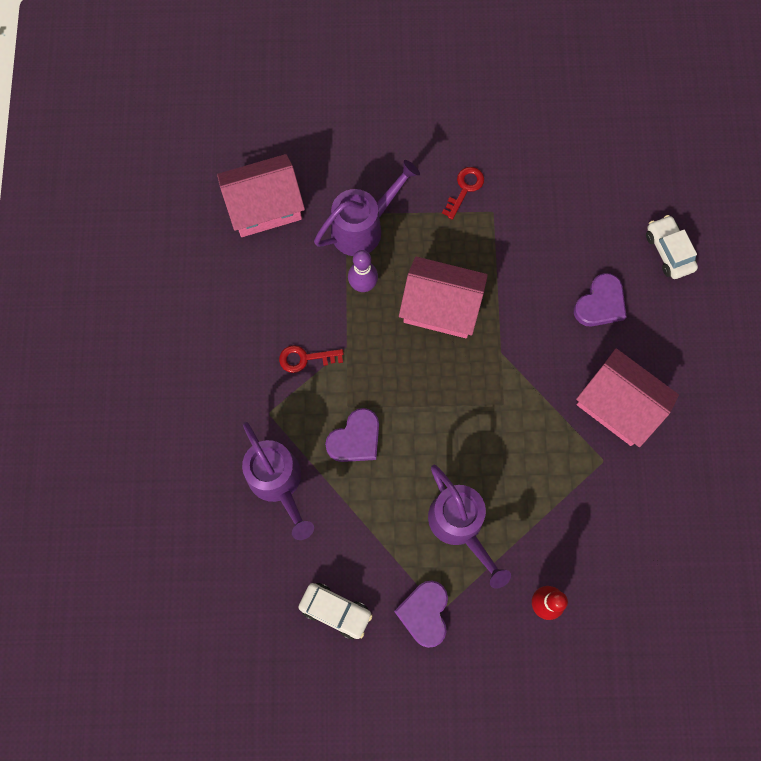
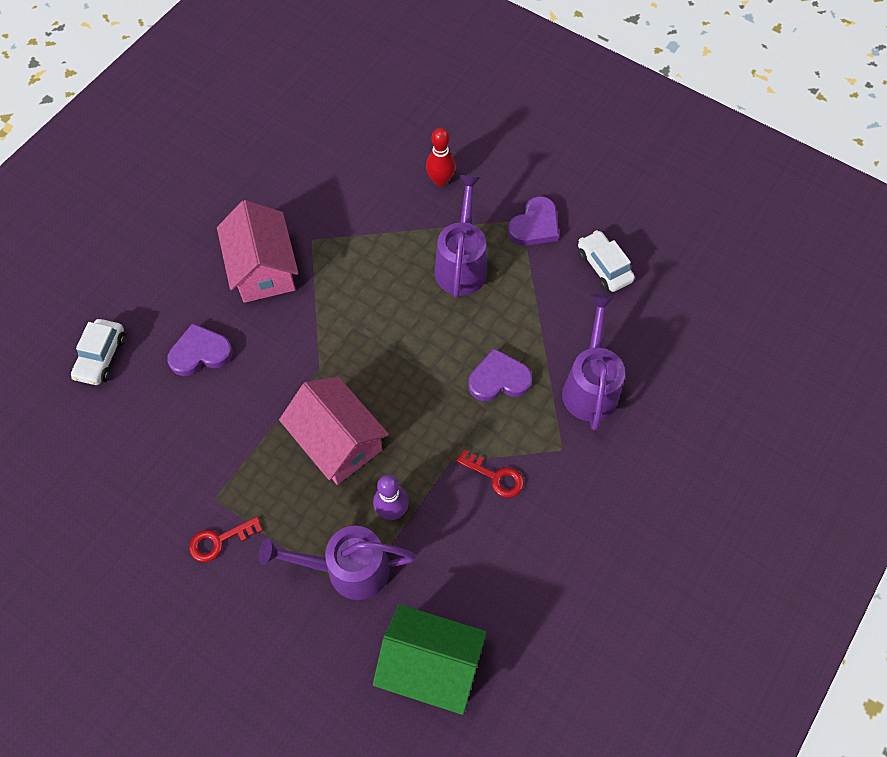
camera: 145 degrees left, 10 degrees down
pink house [217,154,305,237] -> green house [373,604,487,715]

